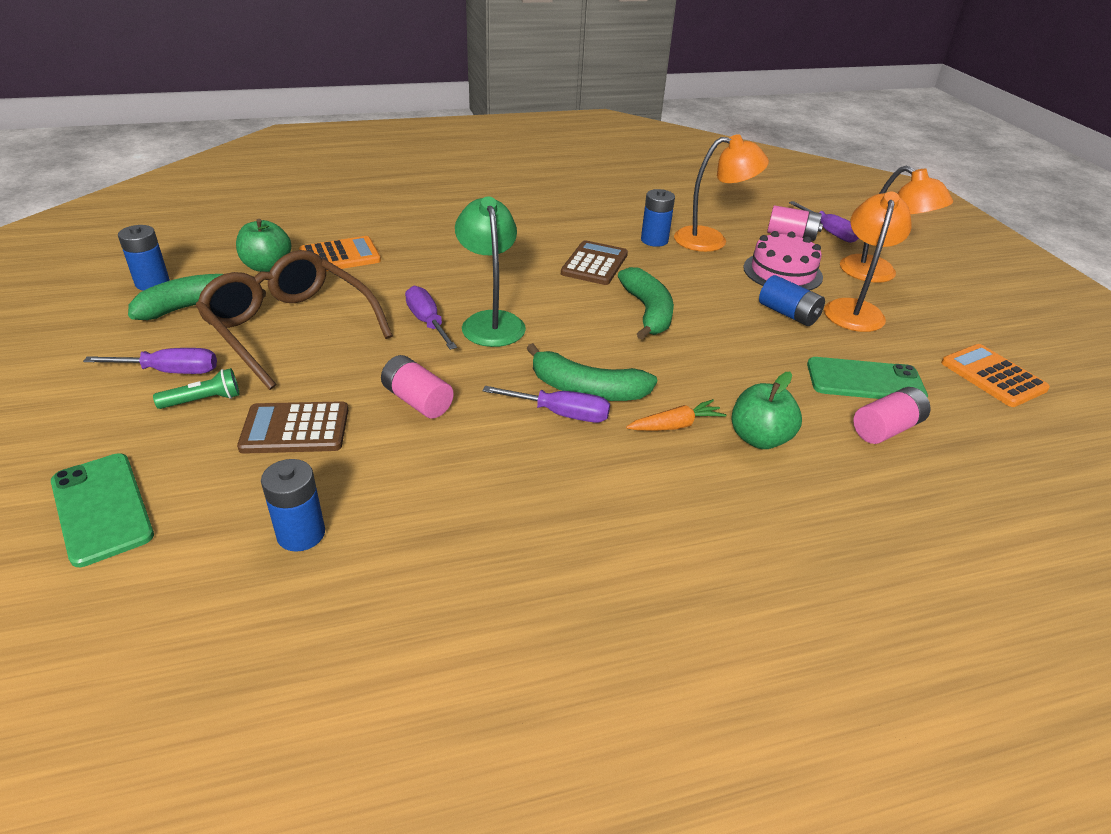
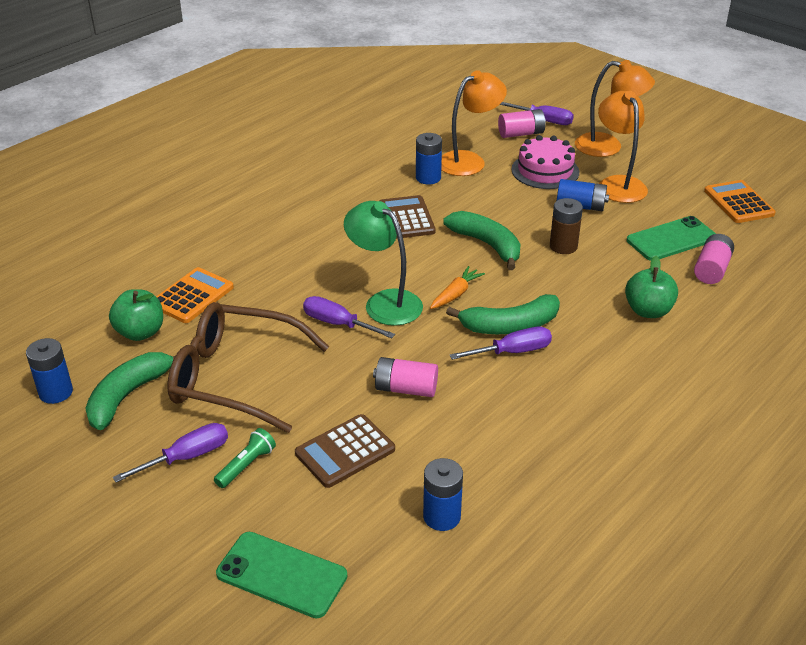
camera: 30 degrees left, 0 degrees up
orange carrot [626,399,726,431] -> orange carrot moved to [430,266,485,309]
orange calculator [941,344,1050,407] -> orange calculator turned 45 degrees clockwise [704,180,776,223]
none -> brown battery [550,198,583,254]

